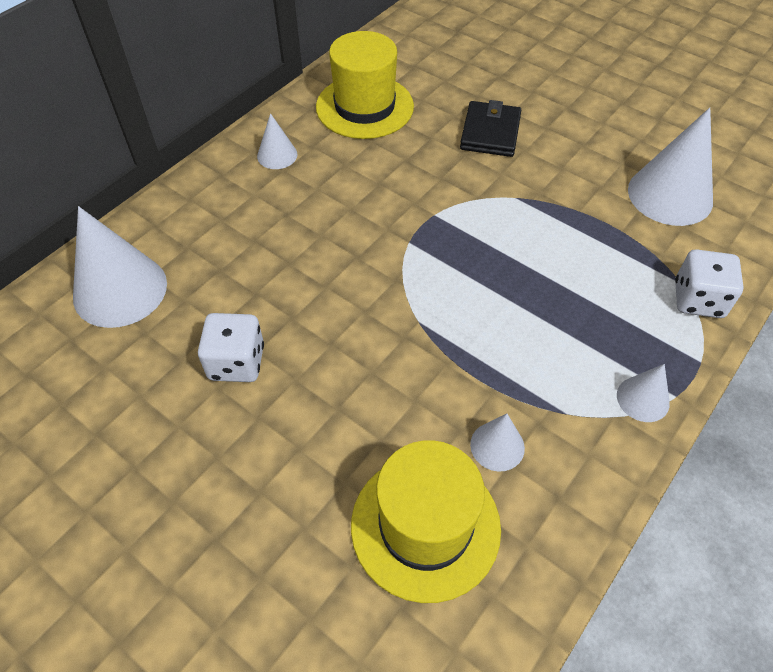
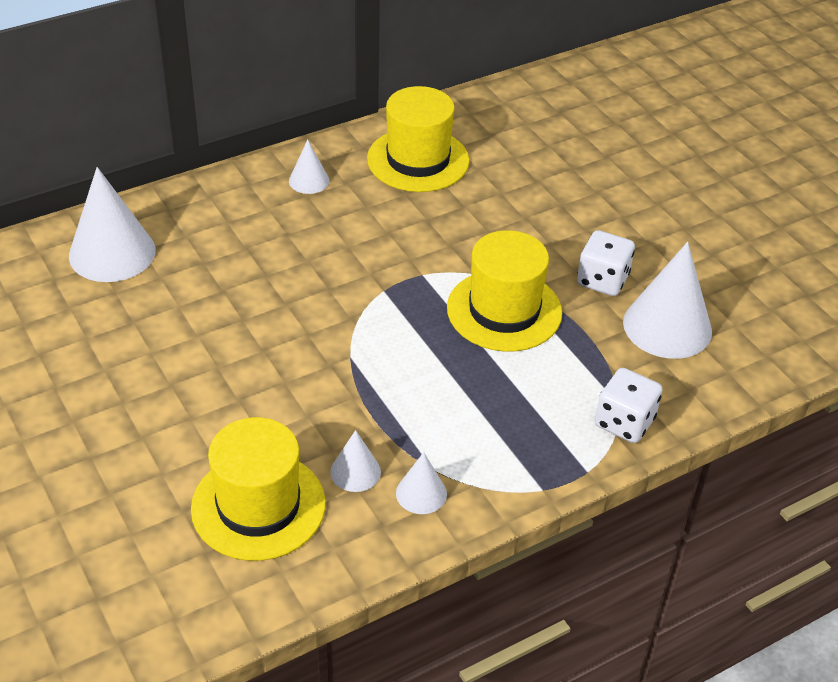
camera: 20 degrees right, 10 degrees down
white dice [198,313,264,382] -> white dice moved to [577,230,635,296]
black wallet [460,100,521,157] -> none
white cone [617,364,670,422] -> white cone moved to [396,452,447,514]
none -> yellow hat [447,230,562,352]

